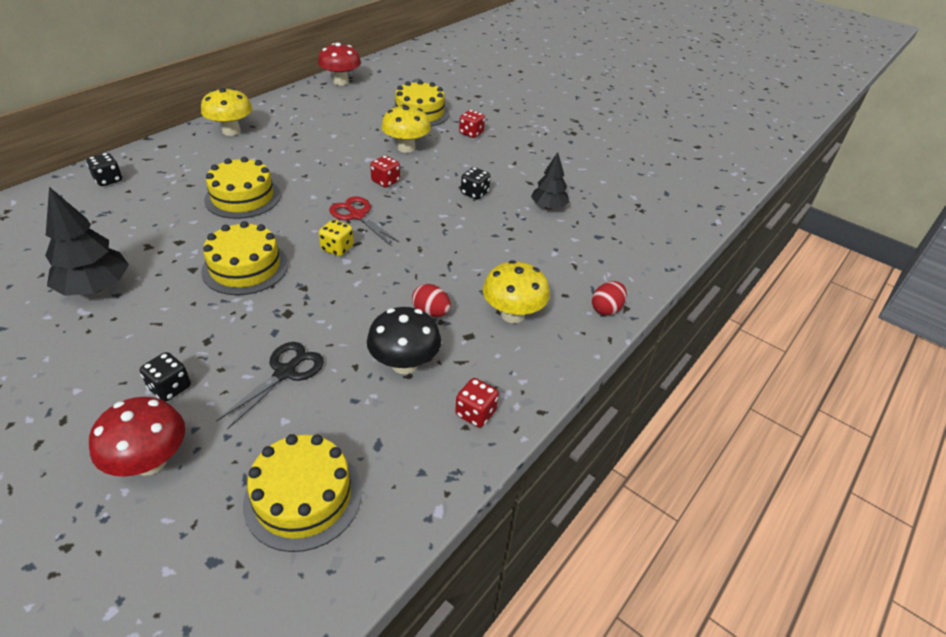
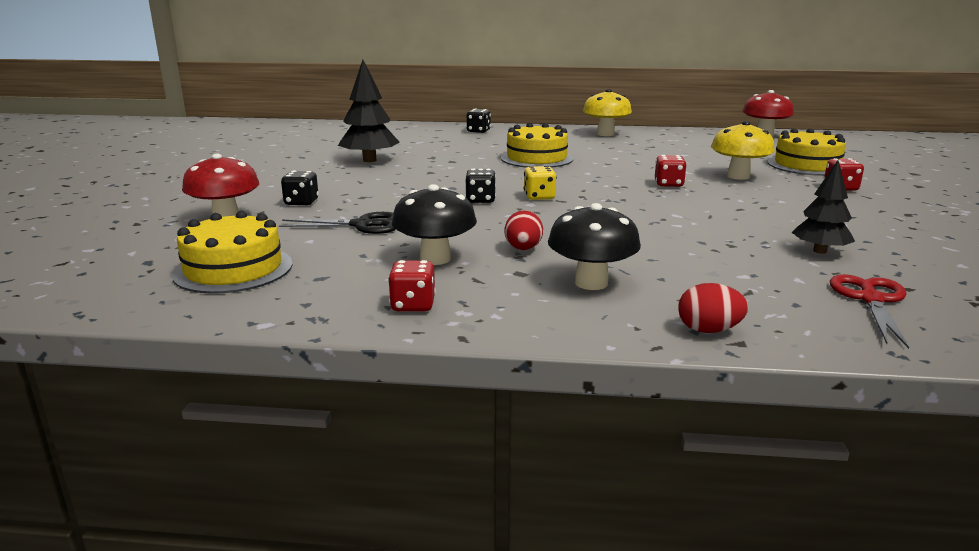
camera: 60 degrees right, 20 degrees down
yellow cake [201,221,288,295] -> none
red scissors [329,196,400,246] -> red scissors moved to [830,274,909,349]
black dice [461,167,491,200] -> black dice moved to [465,169,496,203]
yellow mushroom [483,260,550,323] -> black mushroom [548,203,641,290]

